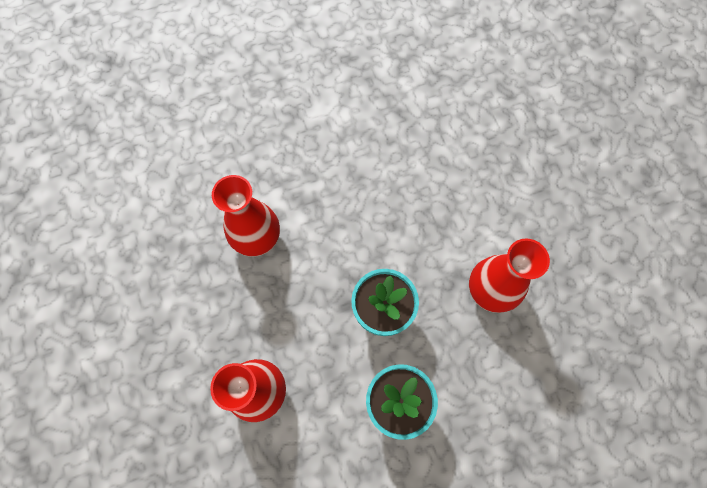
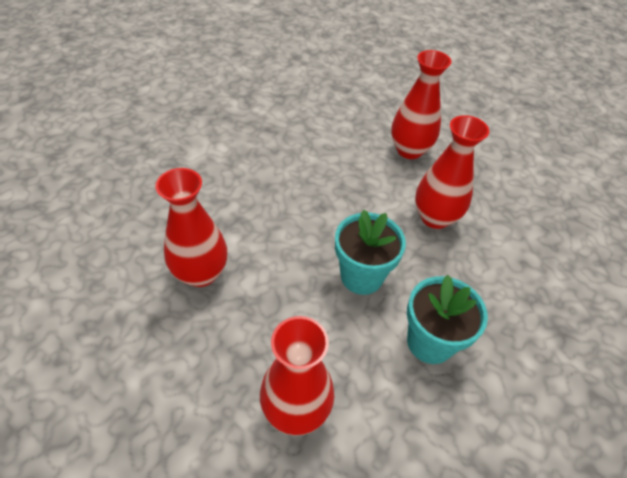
camera: 35 degrees left, 20 degrees down
none -> red vase [391,50,451,159]

